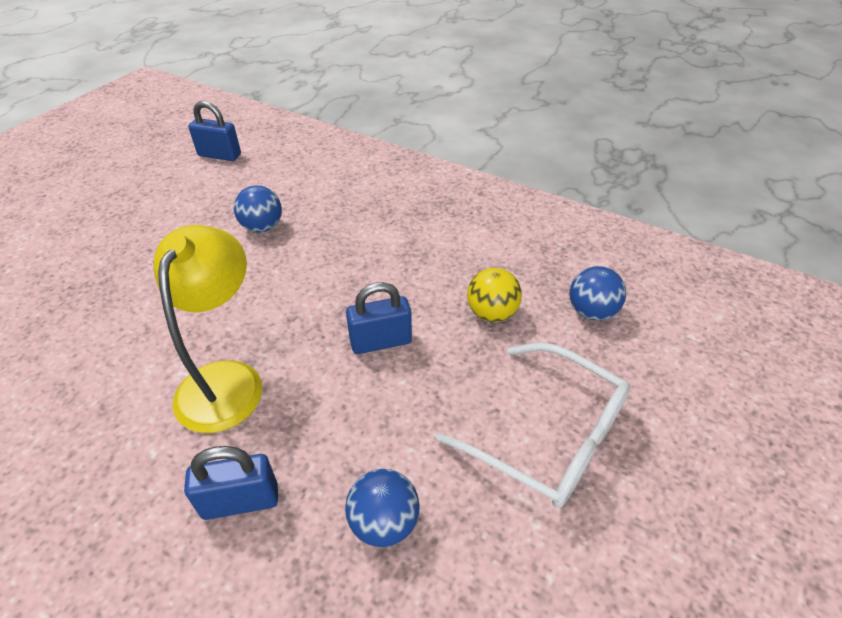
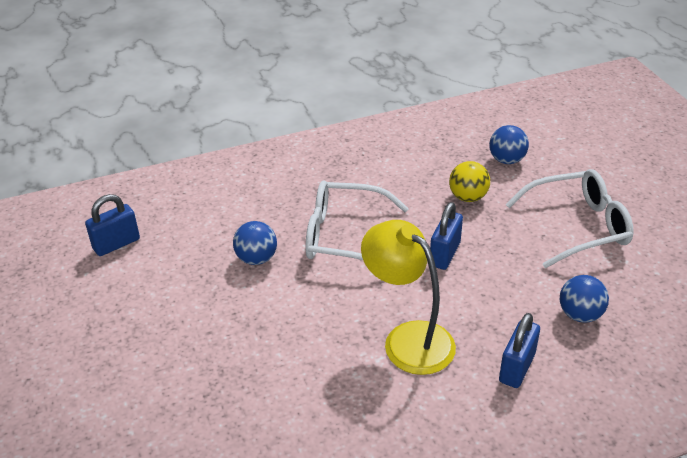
camera: 50 degrees left, 5 degrees down
none -> white glasses [306,180,409,260]

